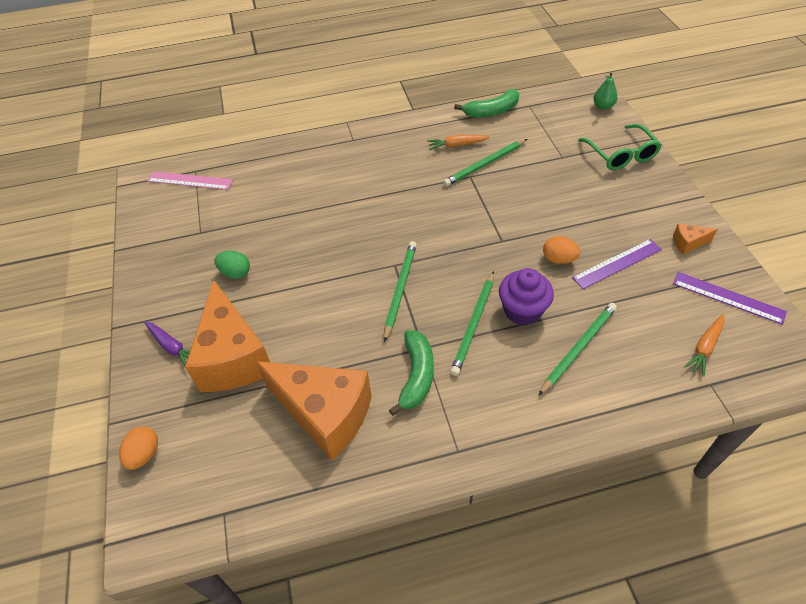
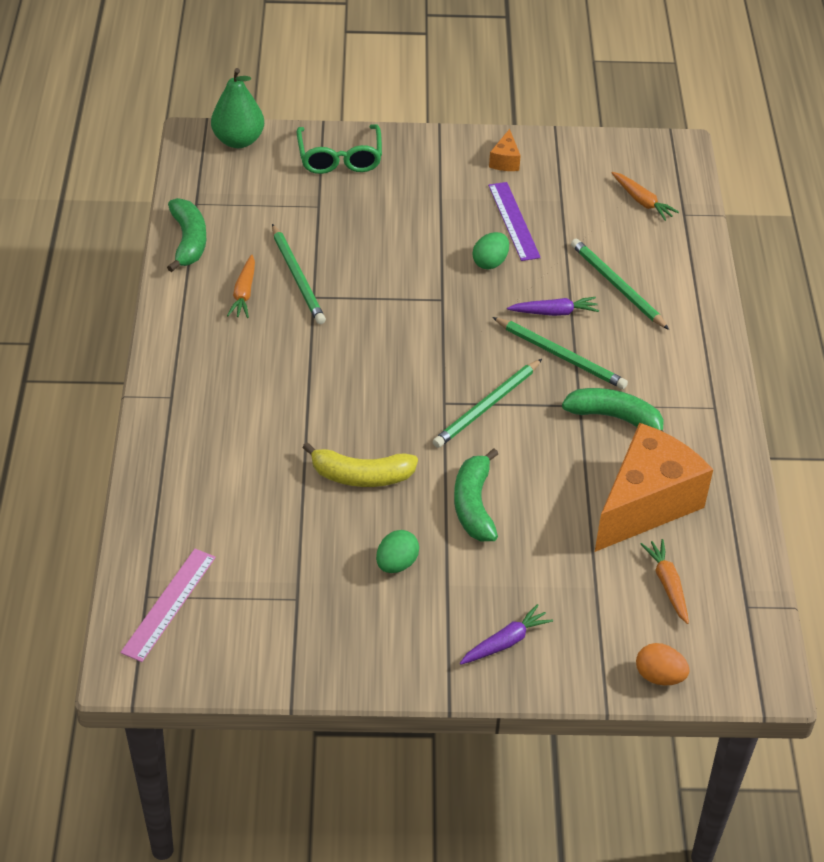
camera: 80 degrees left, 5 degrees down
orange cheese [185,280,270,392] -> none
green pencil [384,241,417,342] -> green pencil turned 75 degrees counterclockwise [432,359,542,448]
purple cupcake [499,268,554,326] -> purple carrot [507,297,599,316]
orange egg [543,236,580,264] -> green egg [473,232,509,270]
green glasses [578,124,662,170] -> green glasses turned 90 degrees clockwise [297,124,382,174]
green pear [593,72,618,110] -> green pear [211,68,264,148], size x1.64
purple ruler [673,272,787,325] -> none
none -> yellow banana [302,442,418,487]
none -> green banana [454,448,498,541]
none -> orange carrot [640,539,689,624]

